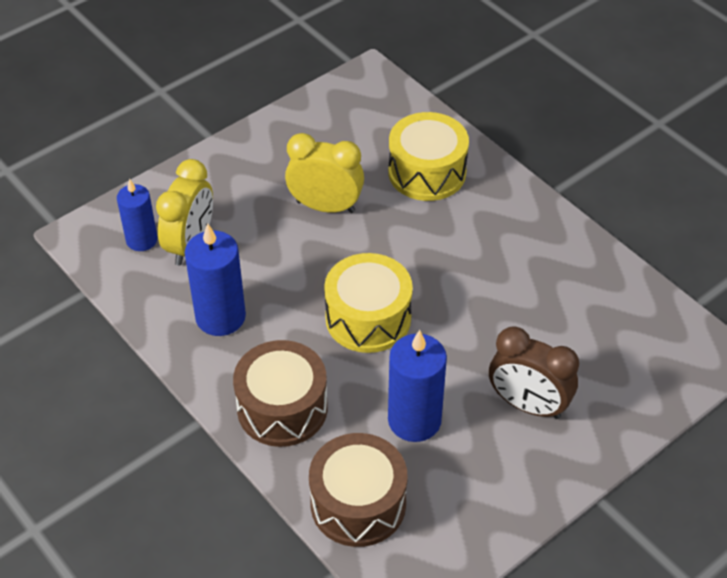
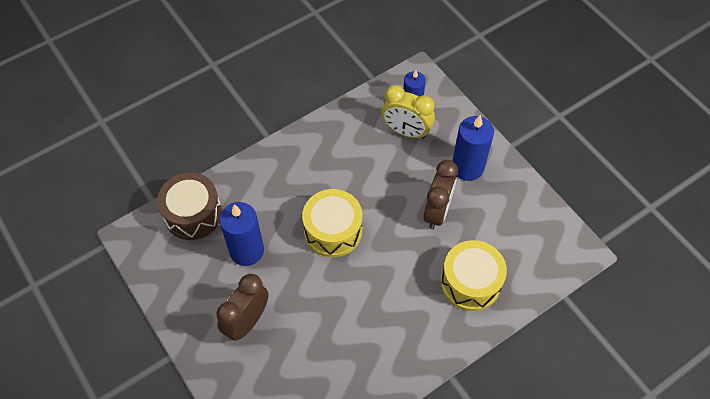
camera: 95 degrees right, 10 degrees up
blue candle [185,223,246,336] -> blue candle moved to [452,115,494,181]
brown drum [233,340,328,447] -> none
yellow clock [285,133,364,213] -> brown clock [423,160,458,230]

